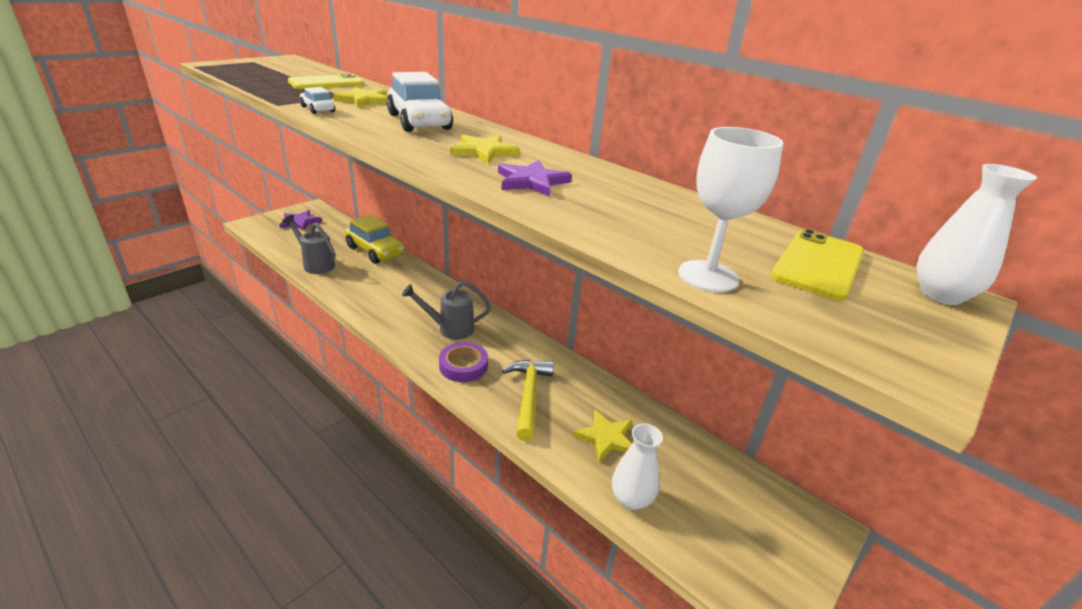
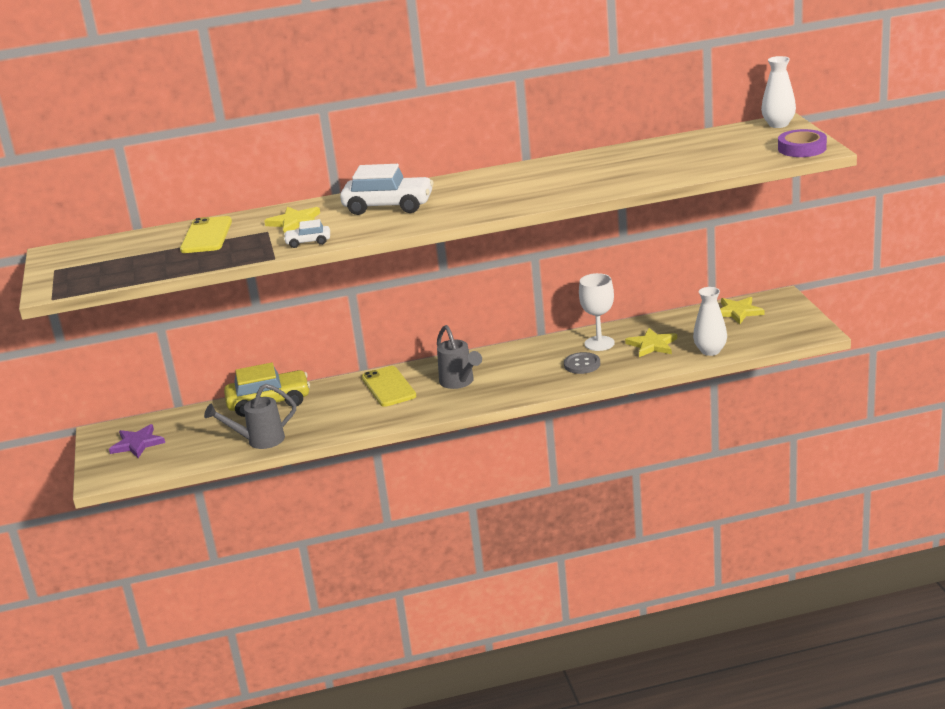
camera: 50 degrees left, 5 degrees down
grey watering can [402,280,491,340] -> grey watering can turned 60 degrees counterclockwise [437,325,482,389]
purple tape [439,342,488,382] -> purple tape moved to [778,129,827,157]
yellow star [450,134,520,164] -> yellow star moved to [720,297,765,324]
purple star [498,160,572,197] -> none
yellow hammer [502,360,554,441] -> grey button [564,352,600,374]
white goblet [678,127,783,292] -> white goblet moved to [579,273,615,351]
yellow phone [771,229,864,300] -> yellow phone moved to [362,366,416,407]

